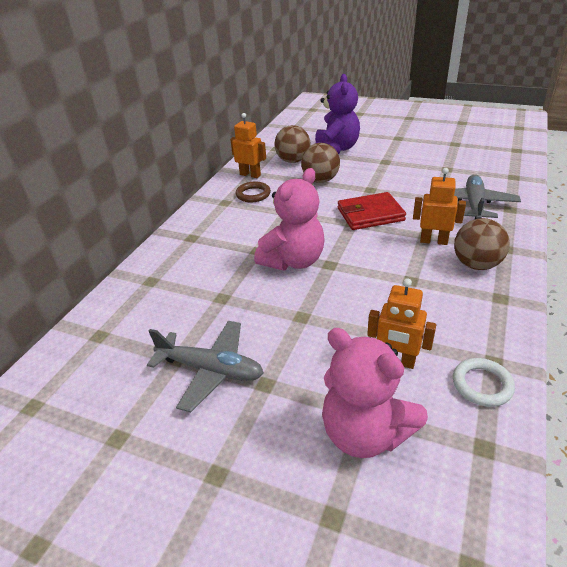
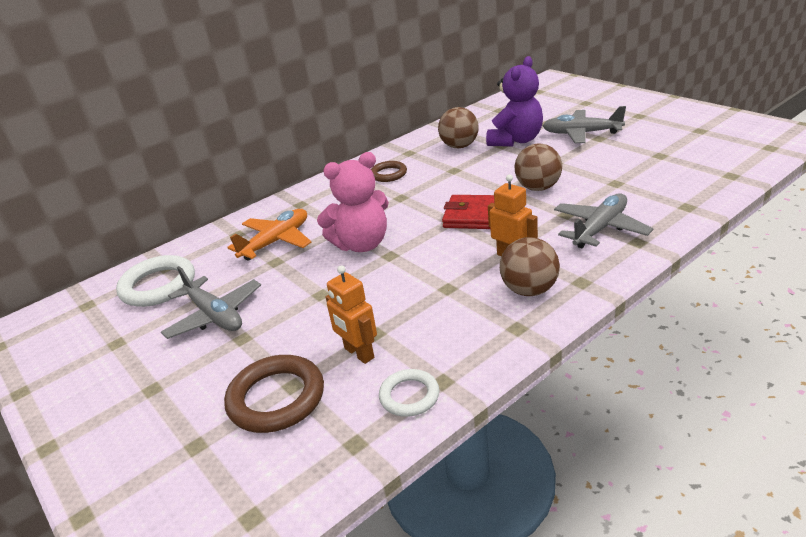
camera: 30 degrees right, 5 degrees down
orange robot [230,113,266,178] -> none
brown ball [301,143,340,183] -> brown ball moved to [515,143,562,191]
pink teddy bear [322,328,428,458] -> brown ring [224,355,324,433]
none -> white ring [116,255,195,307]
none -> orange plane [227,209,312,261]
none -> grey plane [543,106,626,143]

